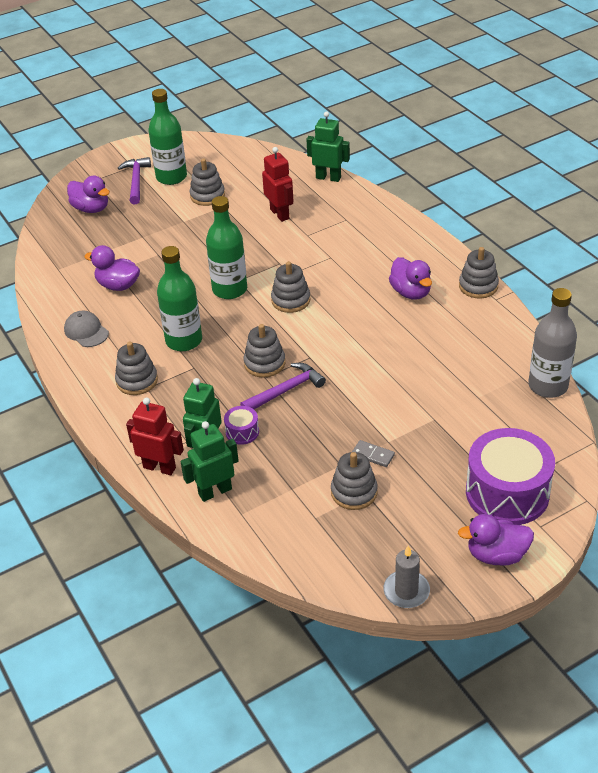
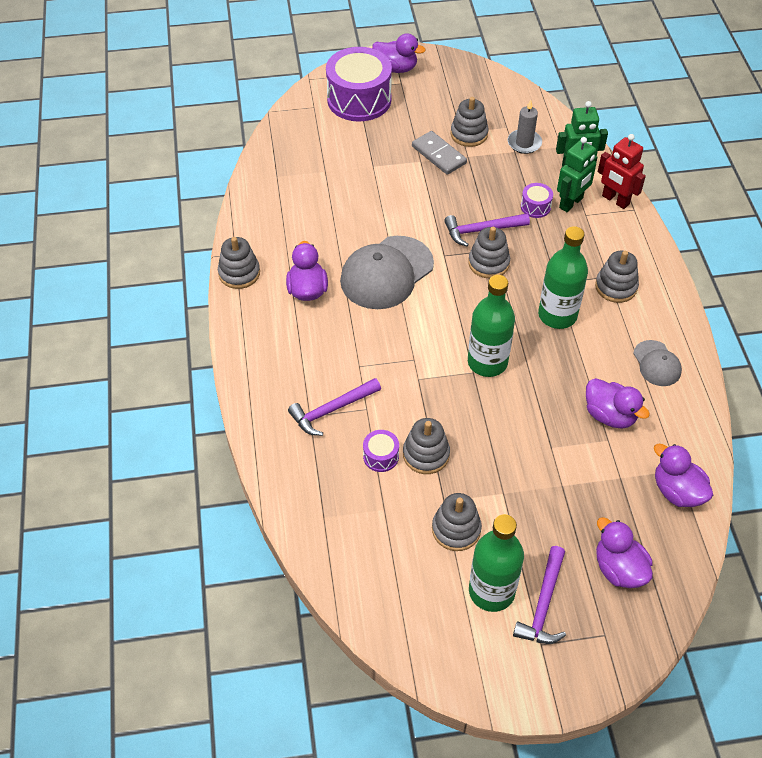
camera: 160 degrees left, 10 degrees up
red robot [262,147,293,222] -> purple drum [363,430,399,472]
grey stacking toy [271,261,311,313] -> grey stacking toy moved to [403,418,450,474]
green robot [306,111,350,182] -> none
grey domino [352,440,395,467] -> grey domino [412,131,467,175], size x1.66
grey candle [383,546,430,608] -> grey candle moved to [507,100,542,154]
grey bottle [528,288,577,398] -> none
none -> purple hammer [288,378,381,436]
none -> grey cap [340,236,434,309]
none -> purple duck [654,444,713,507]

